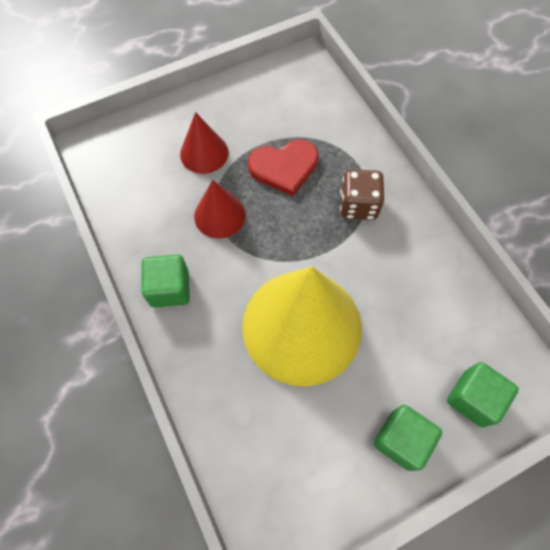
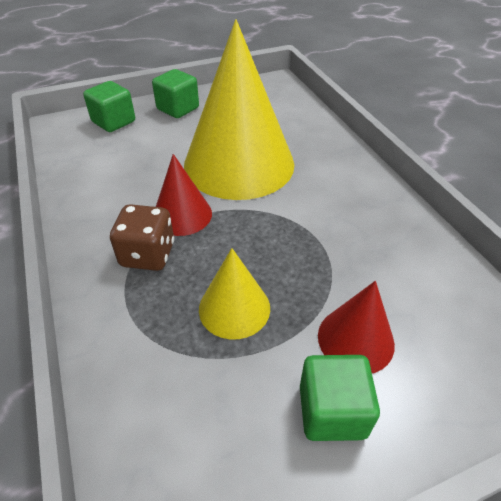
camera: 175 degrees left, 20 degrees down
green cube [141,254,190,308] -> green cube moved to [300,355,380,441]
red cone [194,180,246,239] -> red cone moved to [156,154,212,236]
red heart [248,140,319,196] -> yellow cone [199,248,270,339]

